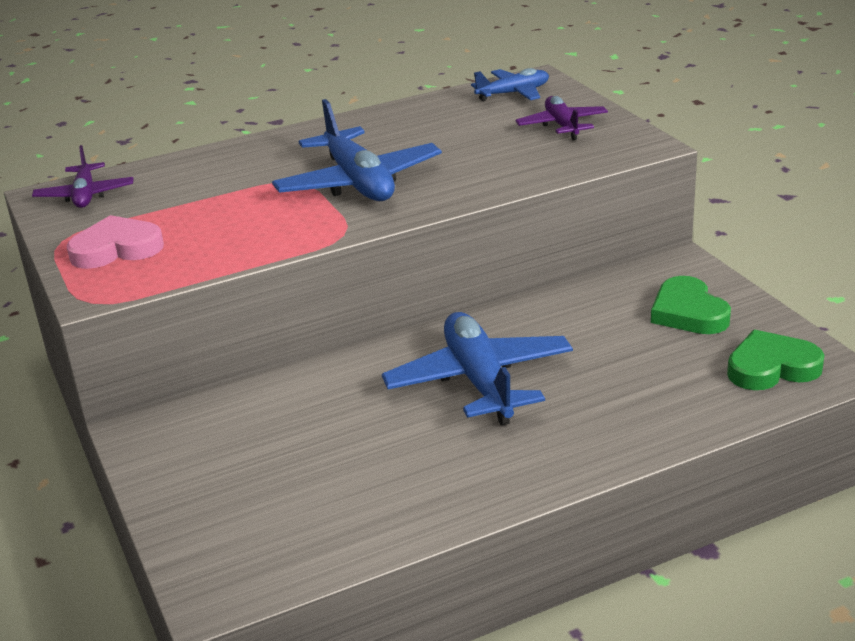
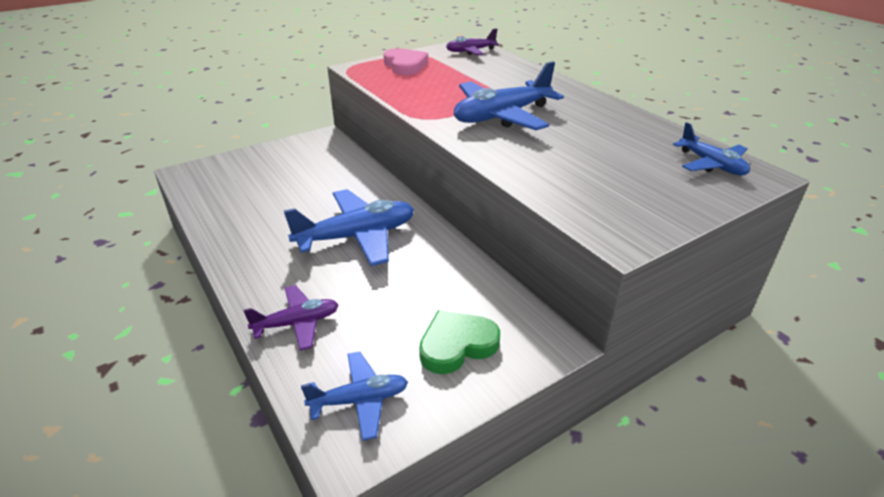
camera: 80 degrees right, 5 degrees up
purple plane [515,96,608,140] -> purple plane moved to [244,285,339,351]
green heart [727,330,824,390] -> blue plane [301,351,408,441]

